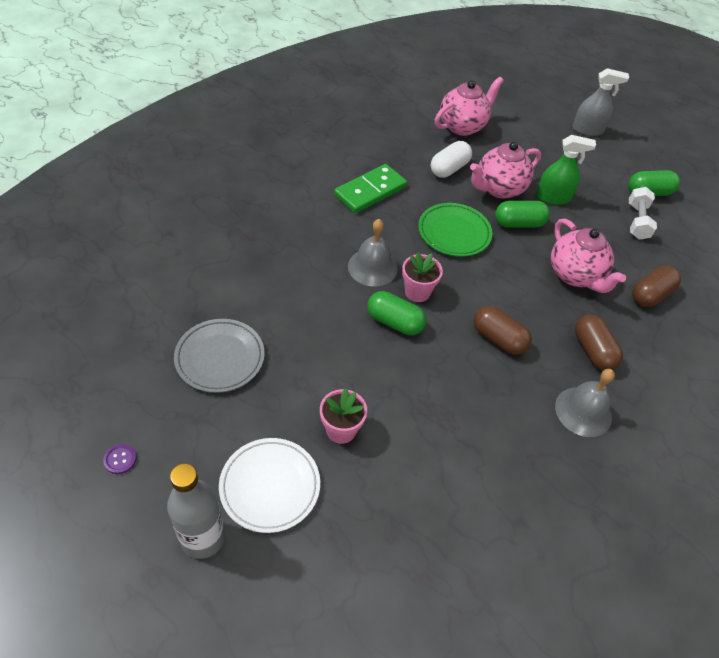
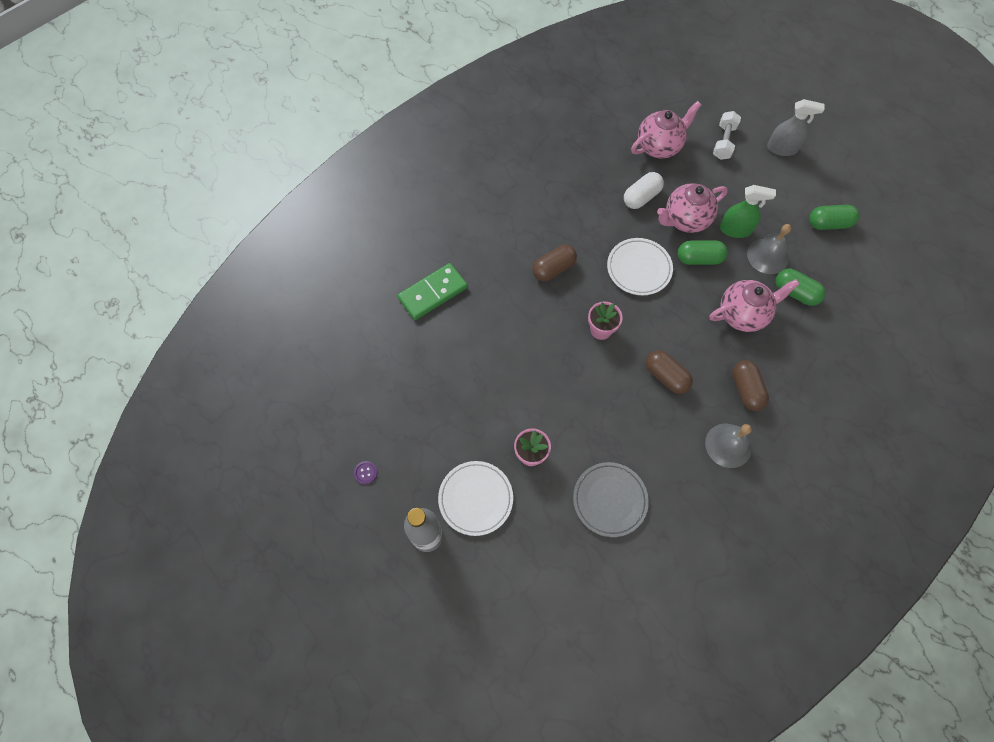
camera: 10 degrees right, 15 degrees up
grey plate [174,319,265,393] -> grey plate moved to [573,462,649,537]
green domino [334,164,407,213] -> green domino moved to [397,263,468,320]
grey bell [348,219,398,287] -> grey bell moved to [747,224,791,274]
green capsule [367,291,426,335] -> green capsule moved to [775,269,826,306]
green plate [418,203,492,257] -> white plate [607,238,673,295]
pink teapot [551,219,626,293] -> pink teapot turned 90 degrees counterclockwise [709,279,800,332]
white dumbbell [629,187,657,240] -> white dumbbell moved to [713,111,741,160]
brown capsule [632,265,681,307] -> brown capsule moved to [532,245,577,281]

